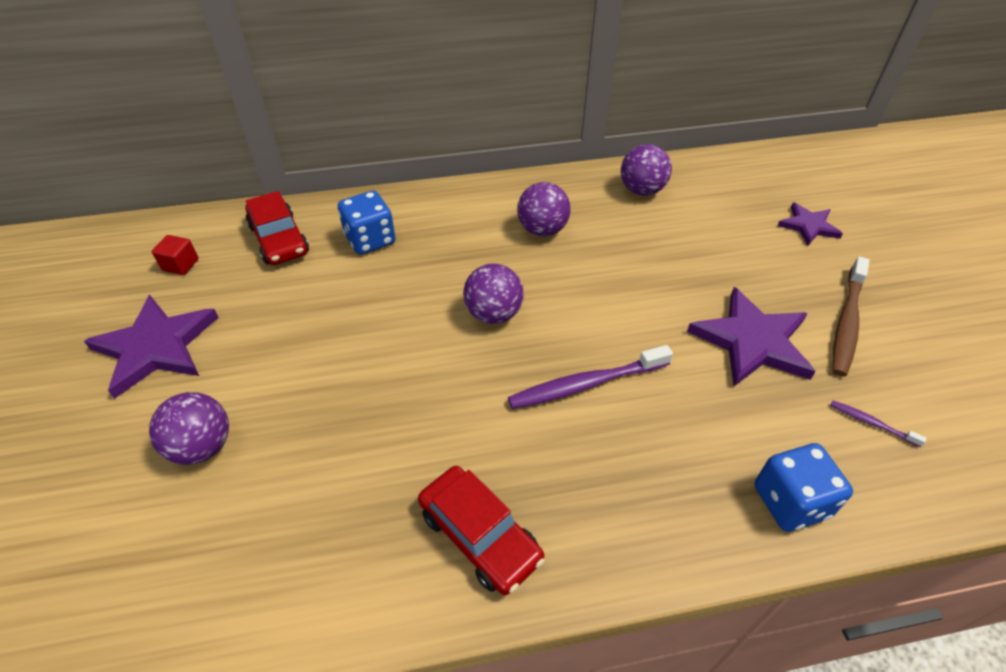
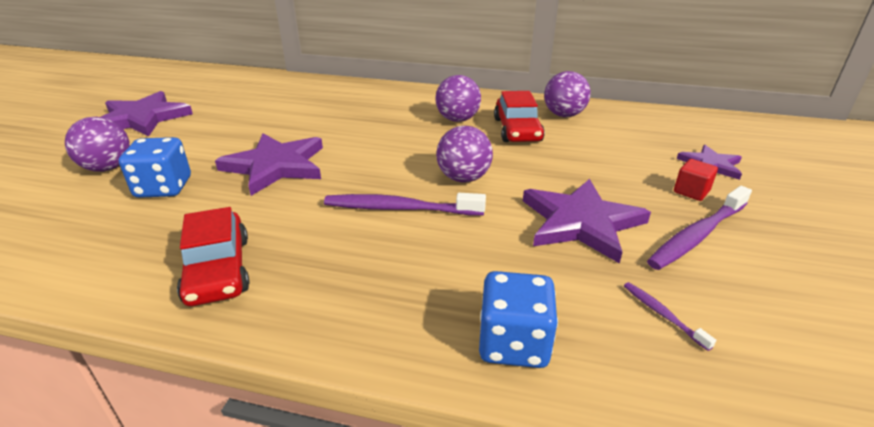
camera: 25 degrees right, 15 degrees down
red cube [152,235,199,275] -> red cube moved to [674,159,718,201]
red car [246,191,309,265] -> red car moved to [494,91,545,142]
blue dice [338,191,396,255] -> blue dice moved to [119,137,191,198]
purple ball [463,263,524,324] -> purple ball moved to [436,126,493,183]
brown toothbrush [832,257,870,377] -> purple toothbrush [647,186,752,270]
none -> purple star [215,133,323,196]

